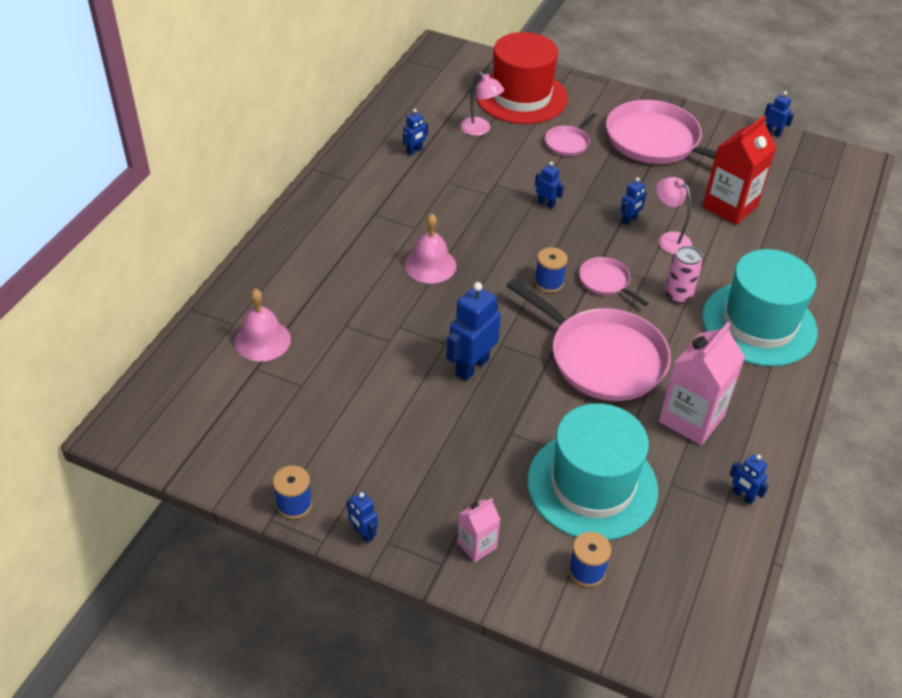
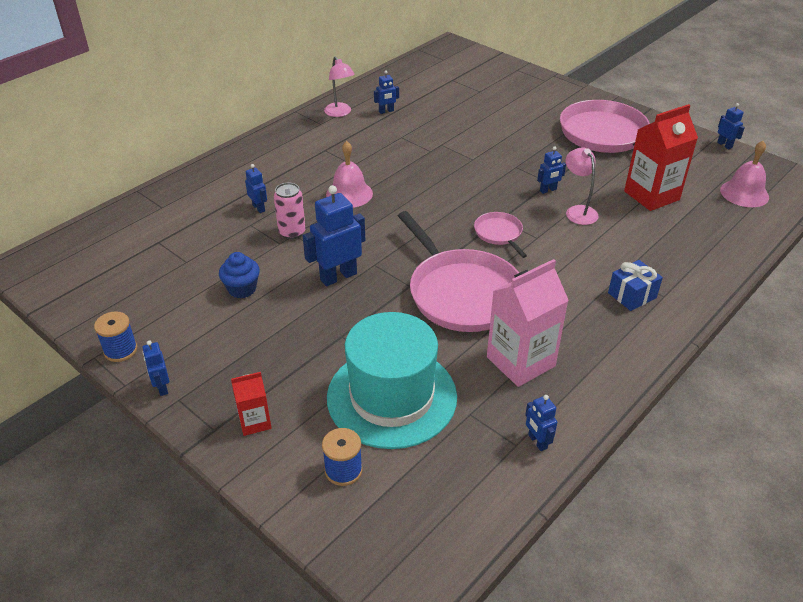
camera: 20 degrees right, 5 degrees down
pink bell [235,289,291,361] -> pink bell moved to [720,141,769,207]
pink carton [457,498,501,562] -> red carton [231,372,271,436]
pink lamp [460,72,504,136] -> pink lamp moved to [324,56,355,117]
red hat [476,32,568,124] -> none
blue robot [535,161,564,209] -> blue robot moved to [245,164,267,213]
blue spool [535,247,568,293] -> none
pink pan [545,113,597,156] -> none
pink can [665,246,703,304] -> pink can moved to [274,182,306,239]
turquoise hat [702,249,818,366] -> blue gift [608,260,663,311]
none -> blue cupcake [219,252,260,298]

